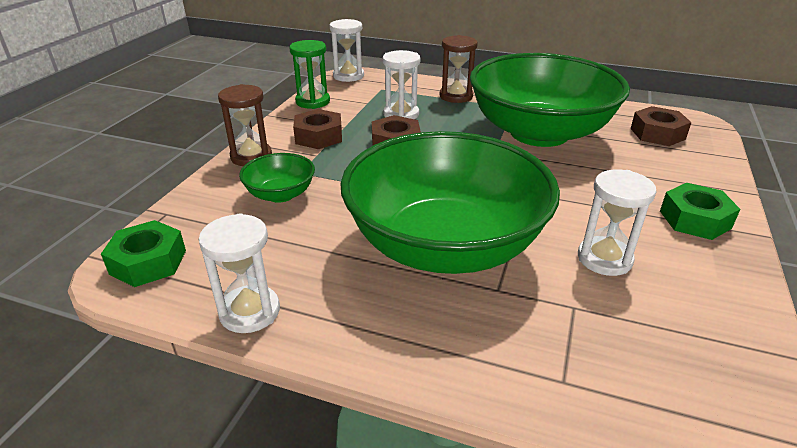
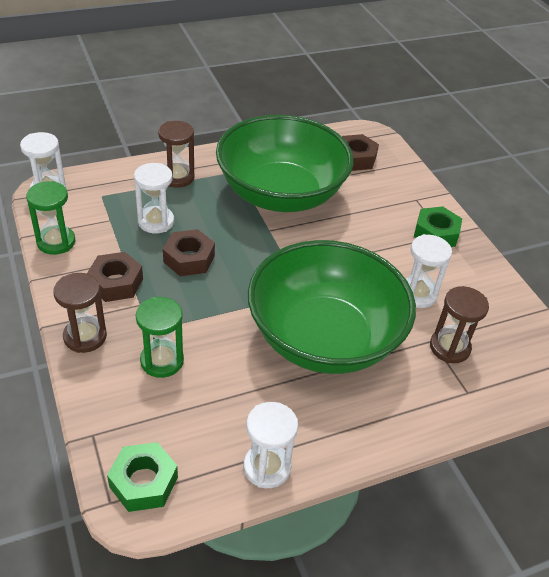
camera: 45 degrees left, 10 degrees up
green bowl [239,153,315,203] -> green hourglass [136,297,184,378]
none -> brown hourglass [430,286,489,363]

